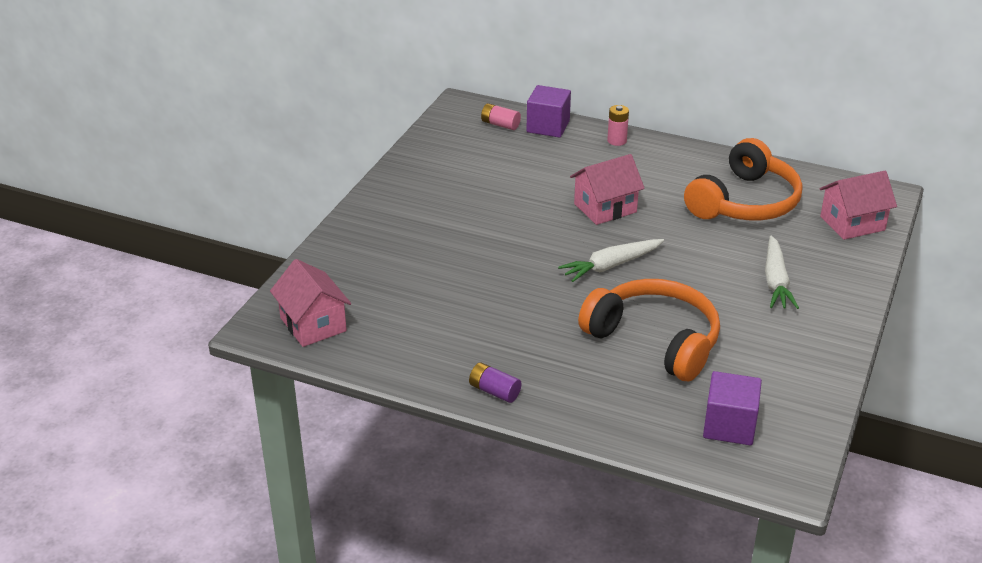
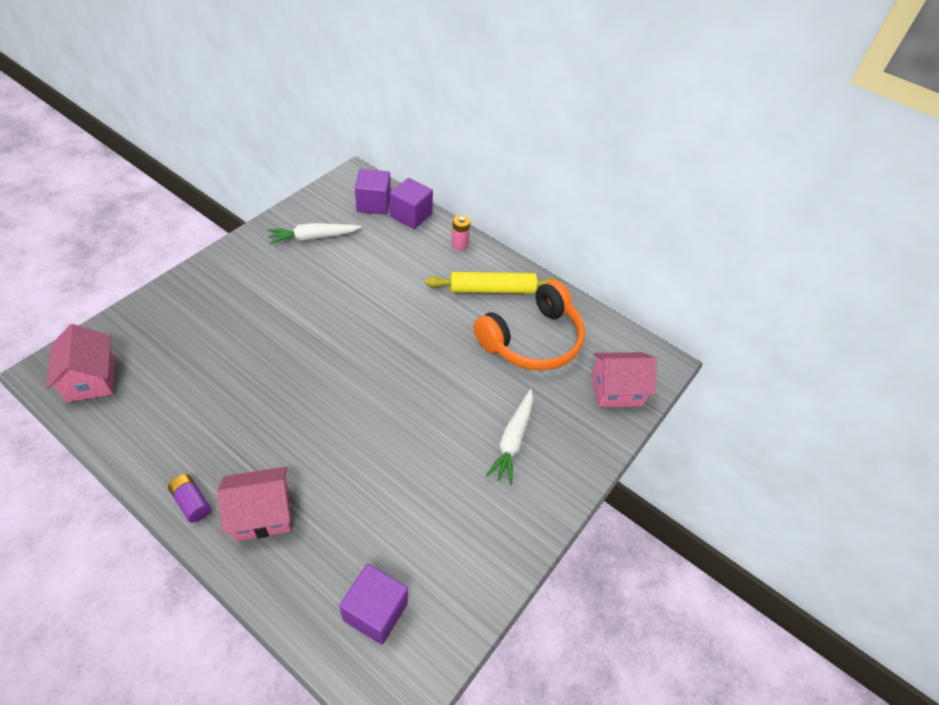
camera: 10 degrees right, 15 degrees up
pink battery [481,103,521,130] -> purple cube [355,169,391,215]
white carrot [558,239,664,282] -> white carrot moved to [268,223,362,244]
pink house [570,154,645,225] -> pink house moved to [217,467,291,541]
orange headphones [578,279,720,381] -> none
none -> yellow rolling pin [425,272,561,294]

